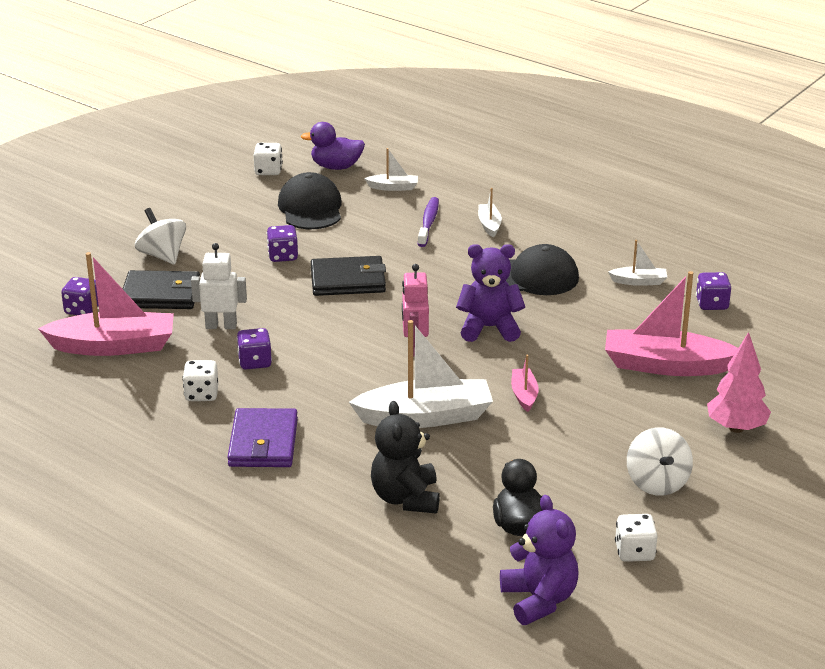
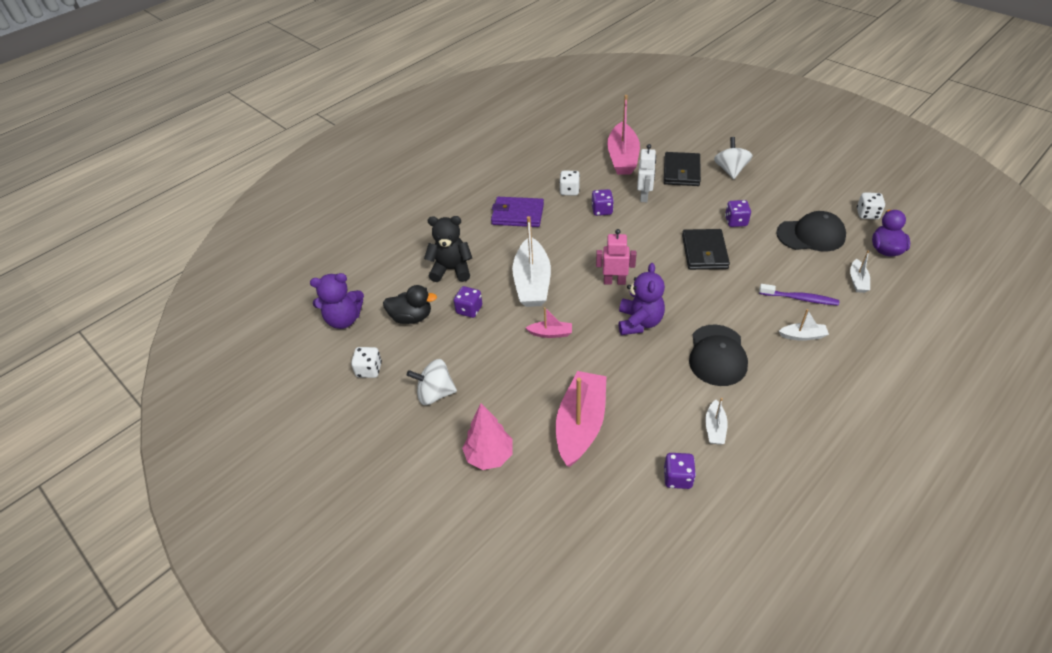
camera: 100 degrees right, 15 degrees up
purple dice [61,277,99,315] -> purple dice moved to [454,286,482,318]
white spinning top [135,208,186,265] -> white spinning top turned 60 degrees counterclockwise [714,137,753,179]

